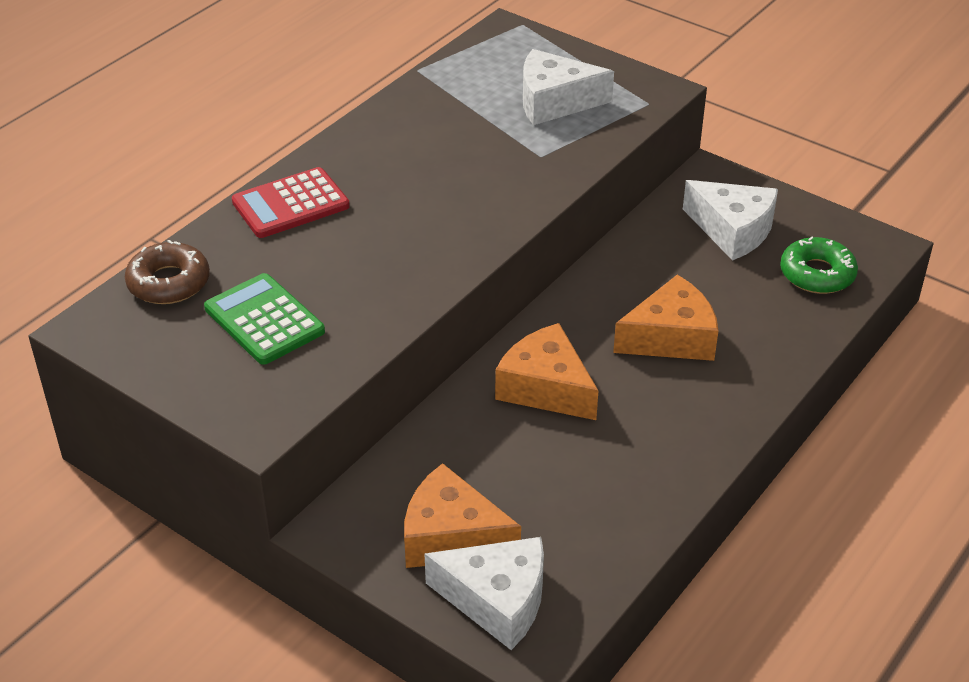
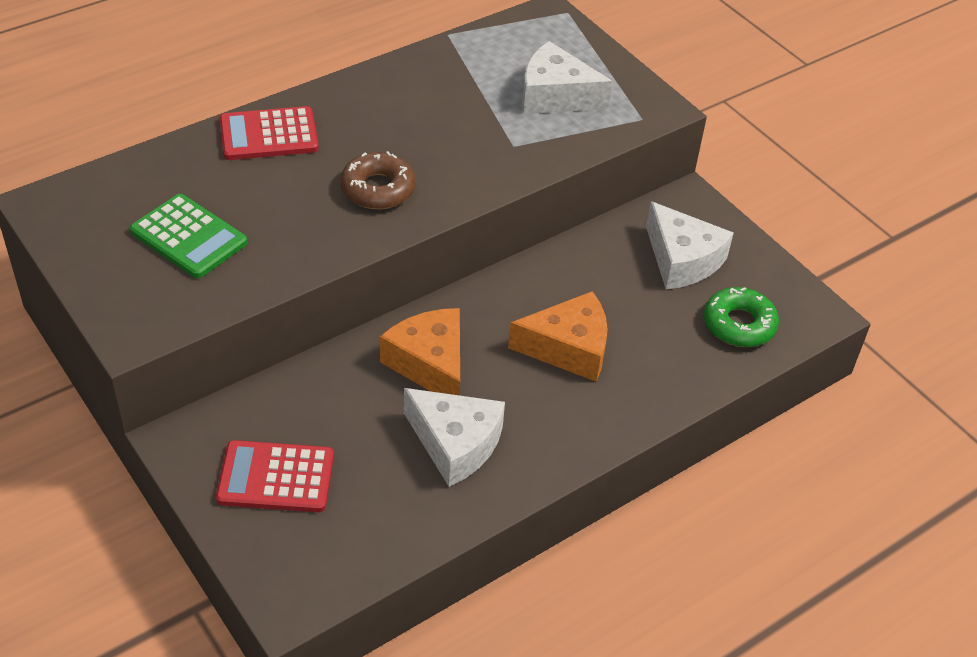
camera: 15 degrees right, 5 degrees up
brown donut [125,240,210,304] -> brown donut moved to [340,151,416,209]
green calculator [204,273,325,365] -> green calculator turned 150 degrees clockwise [130,194,247,278]
orange cheese [404,463,521,568] -> red calculator [216,440,334,512]
white cheese [425,537,544,650] -> white cheese moved to [404,388,505,487]

